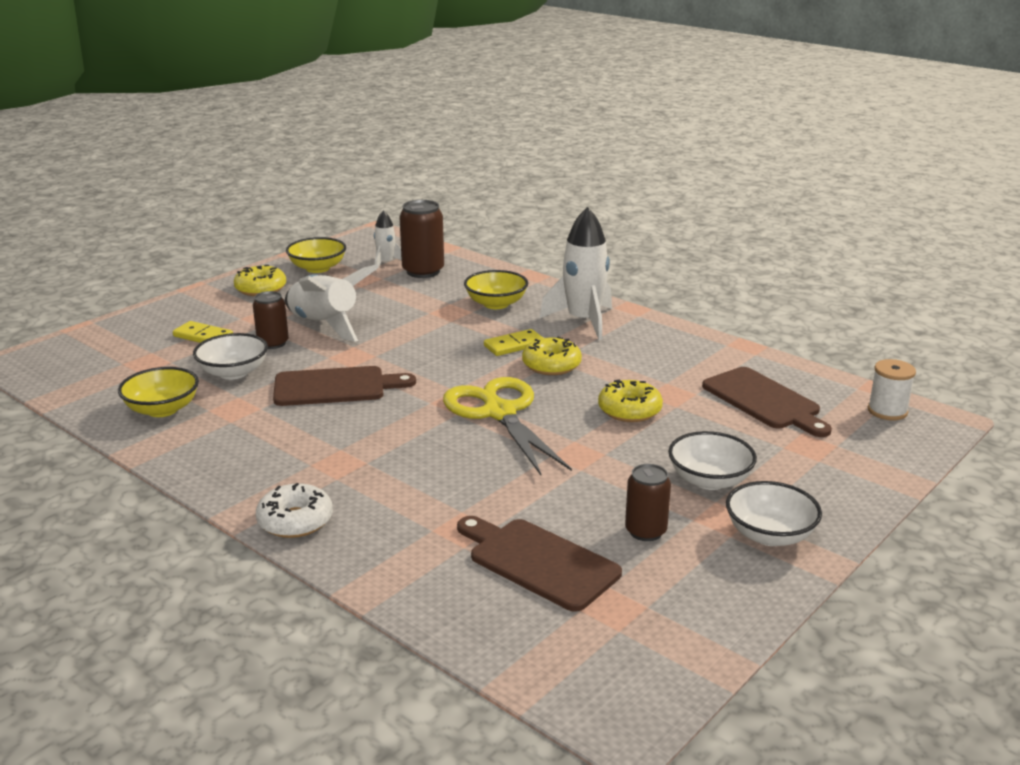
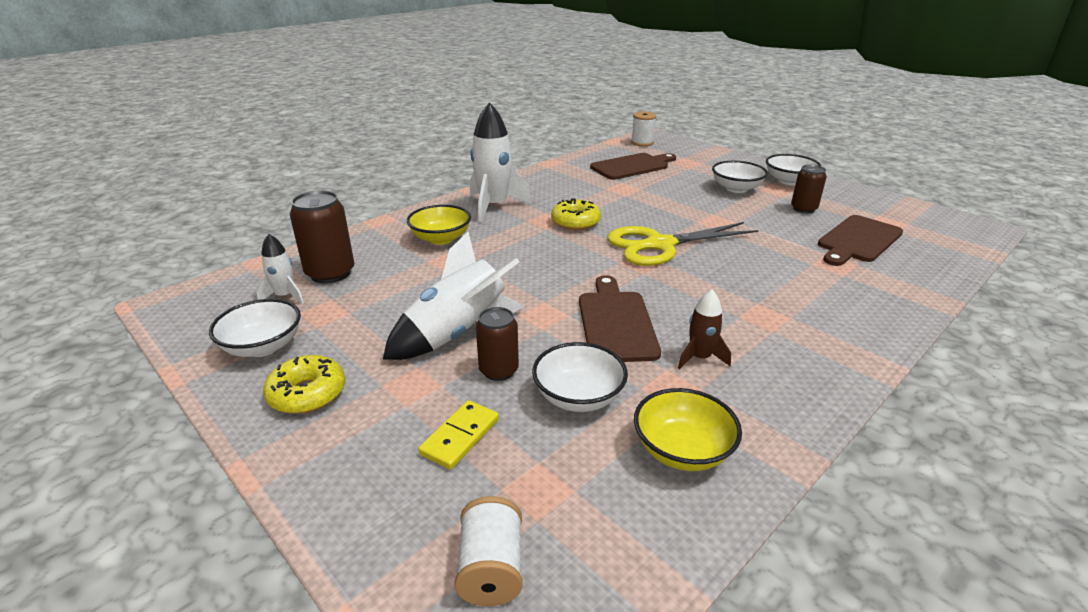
camera: 85 degrees left, 5 degrees up
white donut [256,483,333,538] -> none
yellow bowl [286,237,346,273] -> white bowl [209,299,301,357]
yellow domino [484,329,543,356] -> none
yellow donut [598,380,663,422] -> none
none -> white spool [454,496,523,606]
none -> brown rocket [678,290,731,369]

